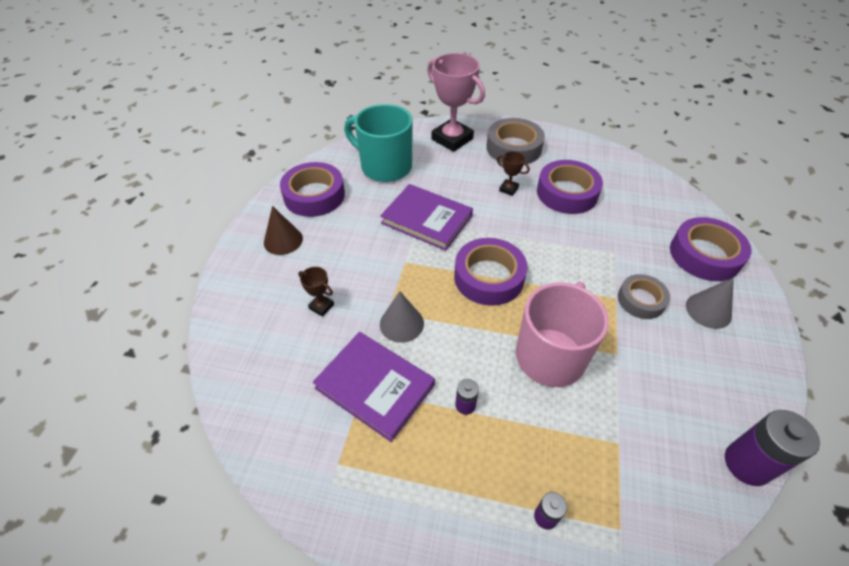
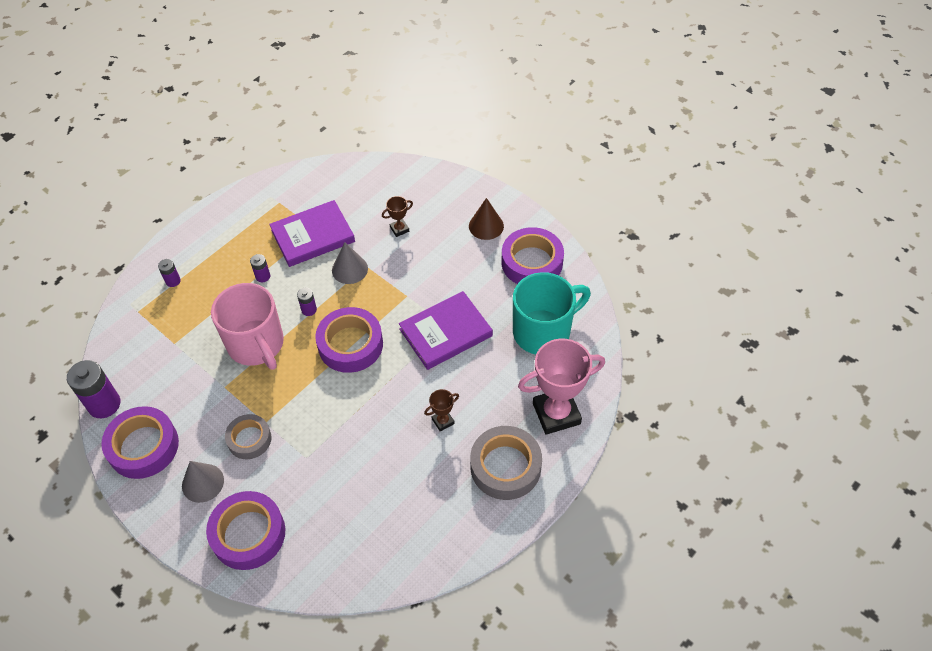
camera: 120 degrees right, 5 degrees up
purple tape [537,160,603,214] -> purple tape moved to [101,406,179,479]
none -> purple battery [297,288,317,316]

